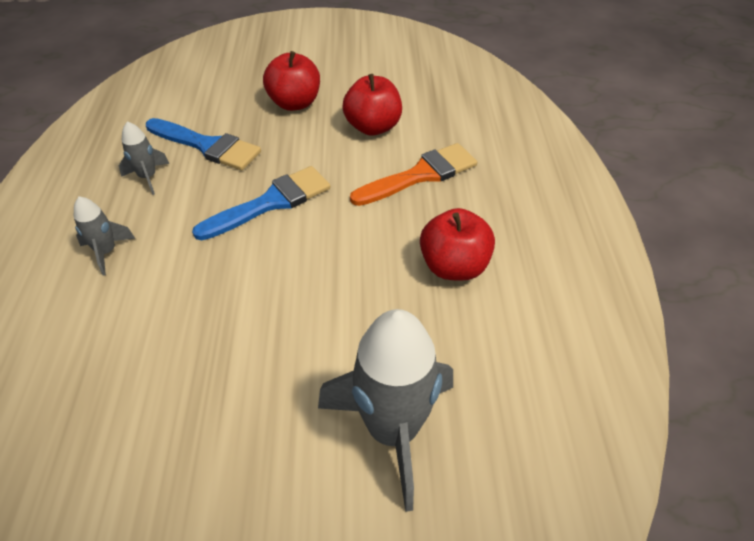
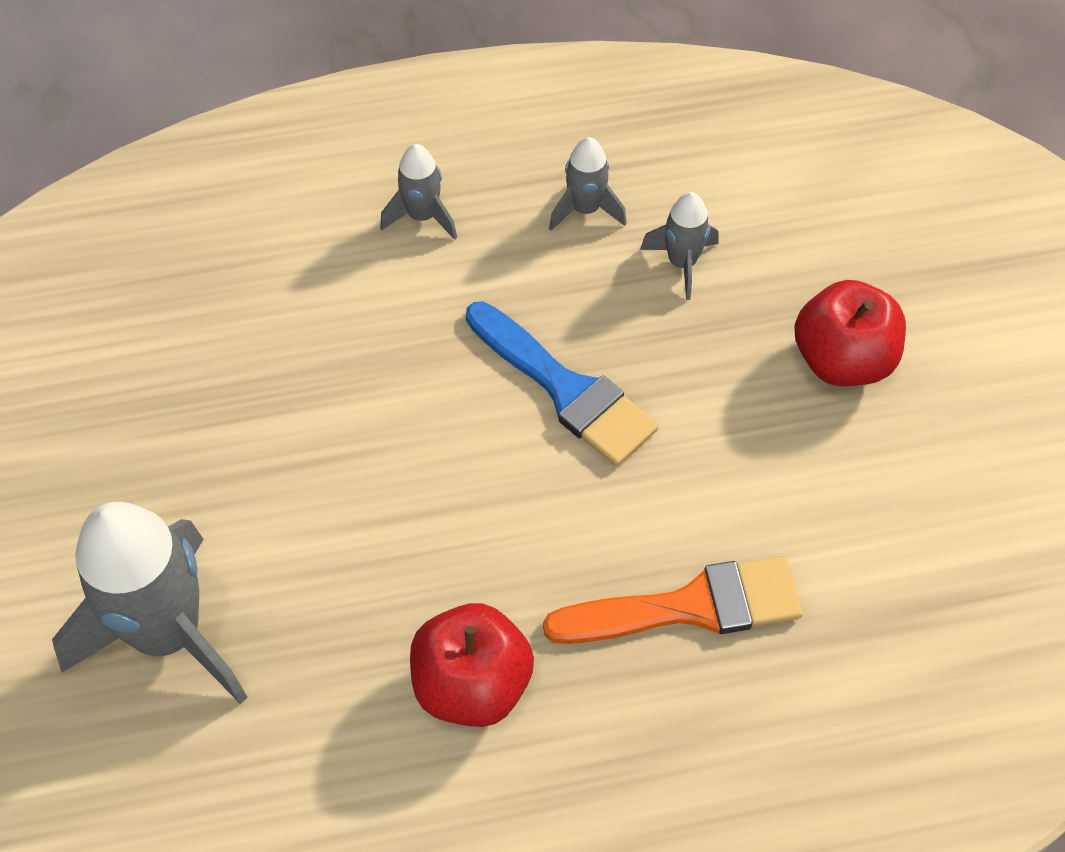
camera: 80 degrees right, 10 degrees up
blue brush [146,118,261,170] -> grey rocket [640,192,718,300]
red apple [342,74,402,136] -> none
orange brush [350,143,477,206] -> orange brush turned 60 degrees counterclockwise [543,556,803,644]

